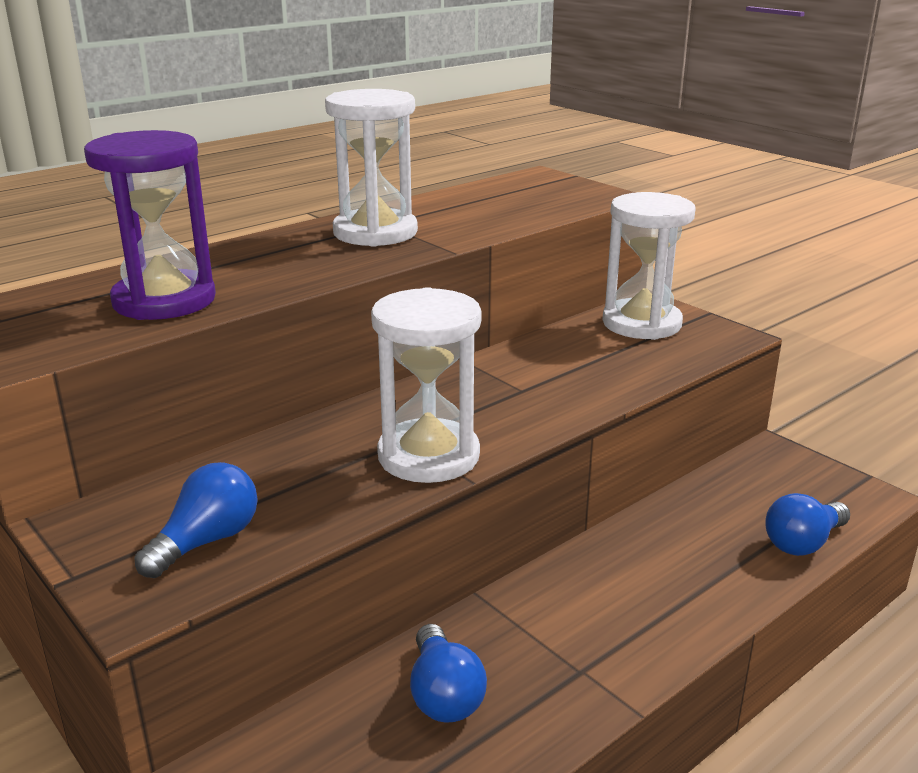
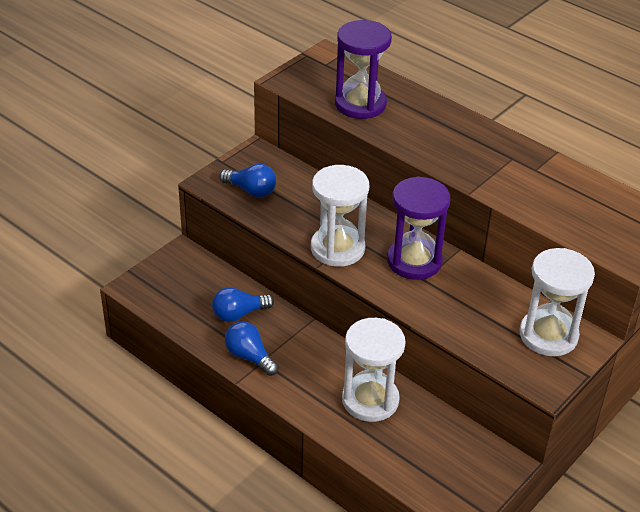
camera: 80 degrees right, 15 degrees up
white hourglass [325,89,418,247] -> white hourglass moved to [342,318,406,422]
blue light bulb [766,493,850,556] -> blue light bulb moved to [225,321,279,376]
none -> purple hourglass [387,177,450,280]

